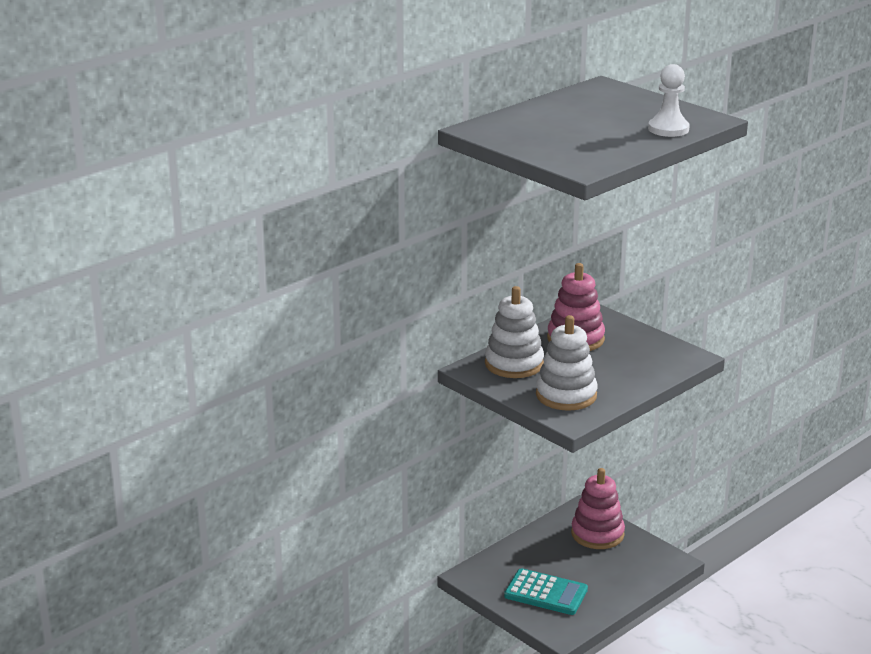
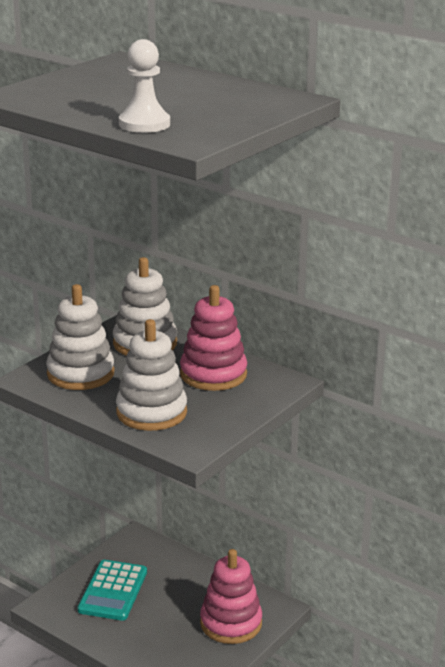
camera: 80 degrees right, 0 degrees up
none -> white stacking toy [116,319,187,431]

